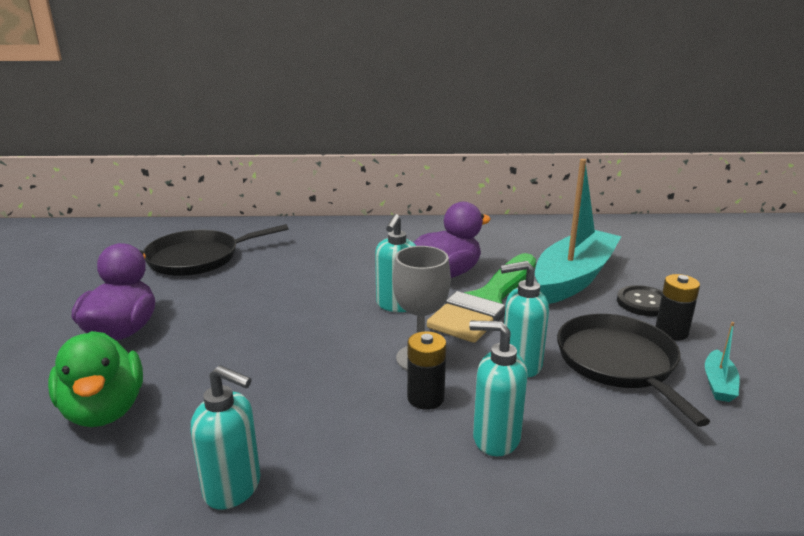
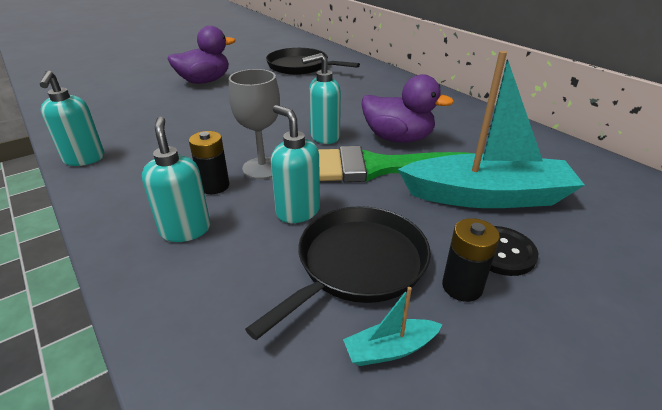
camera: 55 degrees right, 10 degrees up
green duck [48,331,143,427] -> none

